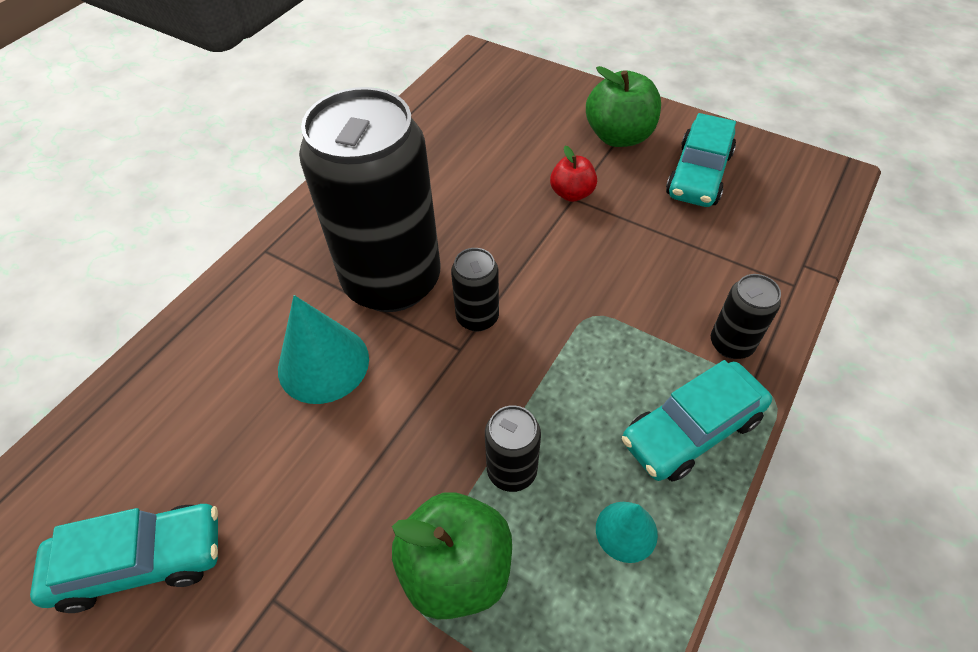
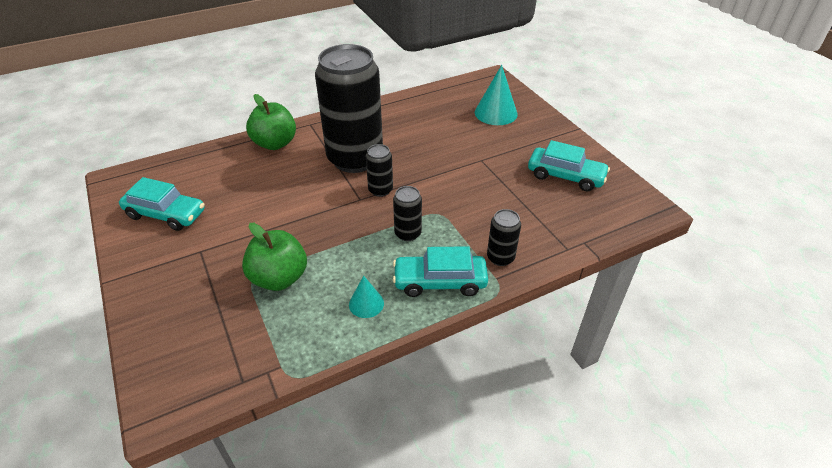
camera: 30 degrees right, 10 degrees down
turquoise cone [278,295,369,404] -> turquoise cone moved to [475,65,518,125]
black can [485,405,541,492] -> black can moved to [393,186,422,241]
red apple [550,146,597,202] -> none
green apple [586,66,661,147] -> green apple moved to [246,94,296,150]
turquoise car [666,113,736,207] -> turquoise car turned 120 degrees counterclockwise [528,140,610,192]

